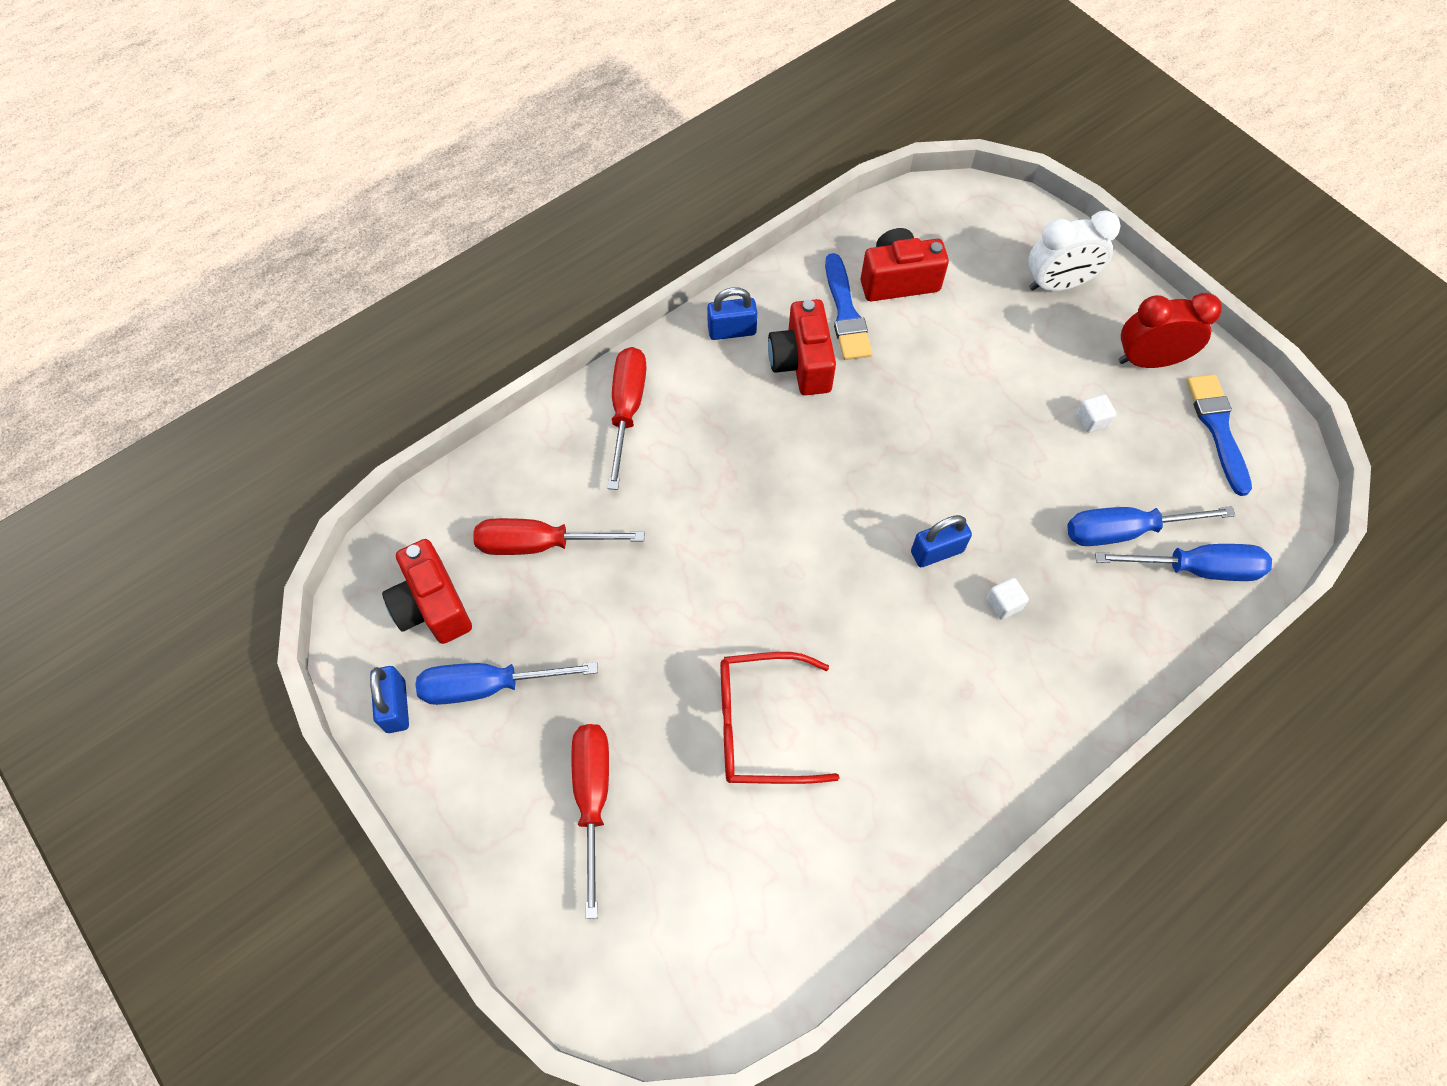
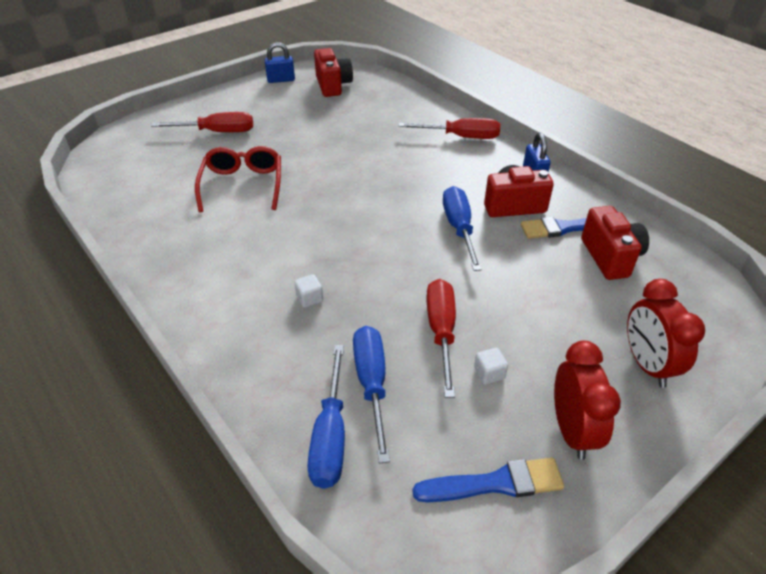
camera: 90 degrees right, 20 degrees down
red camera [382,539,472,644] -> red camera turned 105 degrees clockwise [314,48,353,97]
blue screwdriver [415,662,598,705] -> blue screwdriver moved to [443,186,482,271]
red screwdriver [473,518,644,555] -> red screwdriver moved to [427,279,456,398]
blue padlock [911,515,972,567] -> none
white clock [1028,210,1120,291] -> red clock [627,279,705,388]

